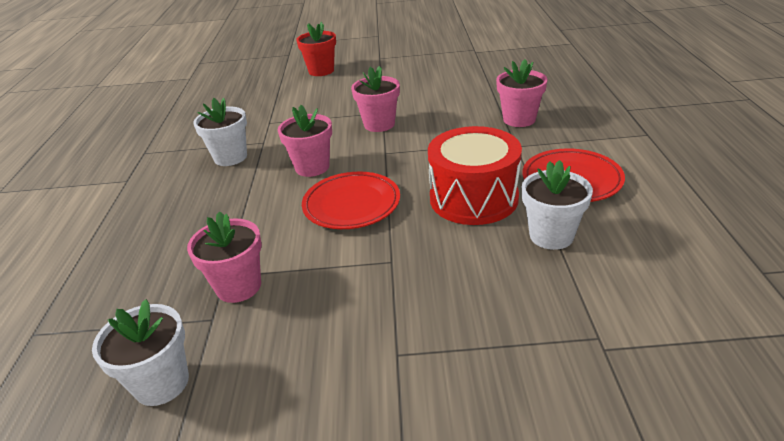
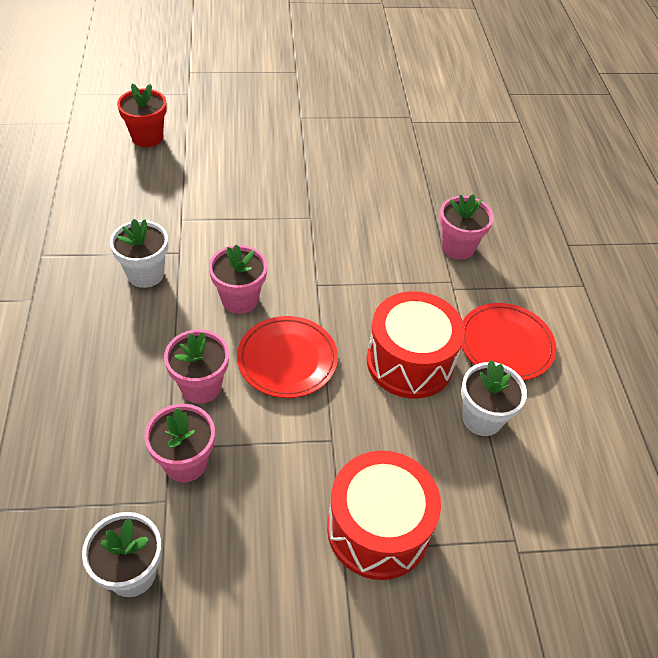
camera: 10 degrees left, 15 degrees up
red flower pot [296,22,336,76] -> red flower pot moved to [117,83,167,147]
pink flower pot [351,66,400,132] -> pink flower pot moved to [164,330,229,404]
none -> red drum [327,451,441,580]

